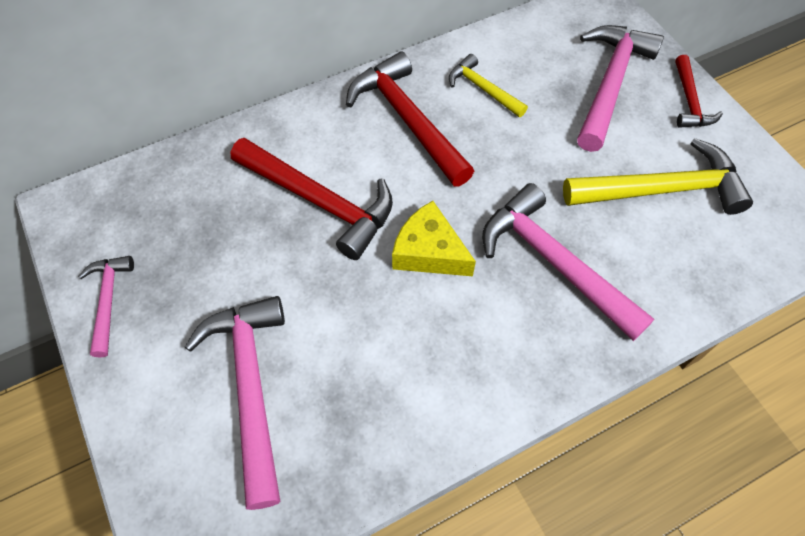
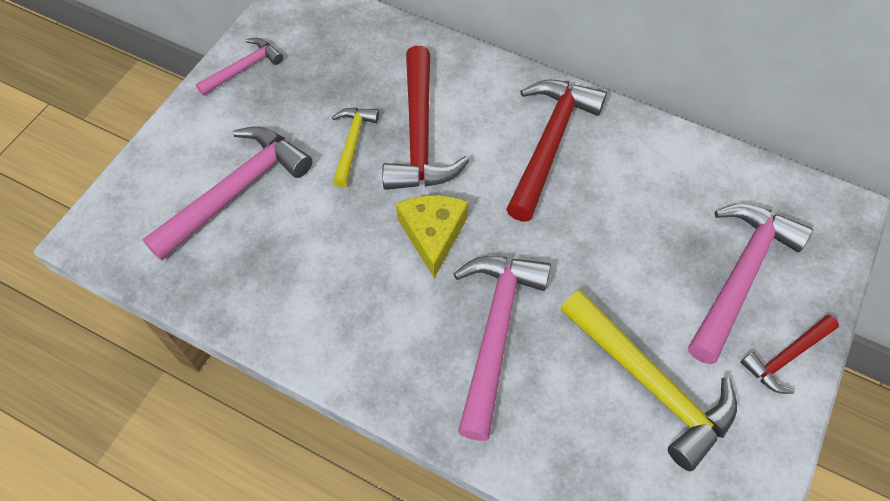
camera: 55 degrees right, 0 degrees up
yellow hammer [449,54,528,117] -> yellow hammer moved to [332,108,379,187]
pink hammer [577,25,664,152] -> pink hammer turned 45 degrees counterclockwise [688,204,813,364]

